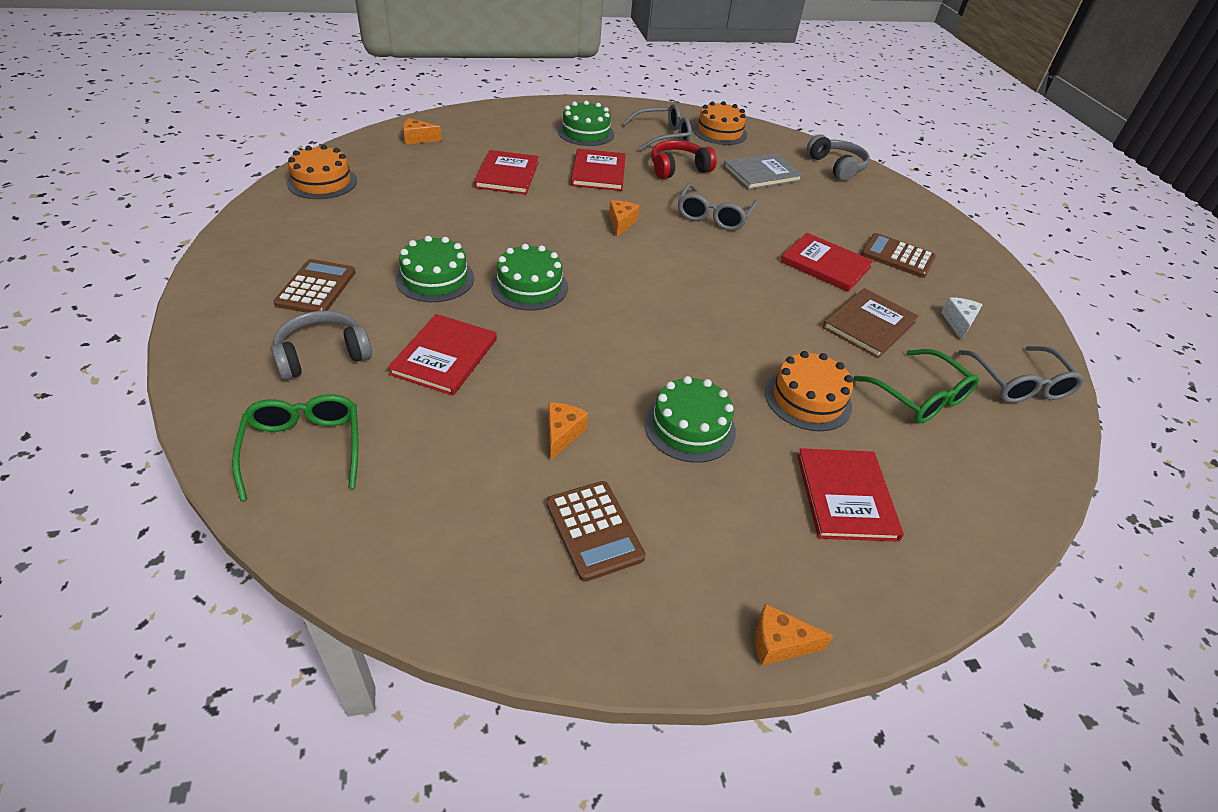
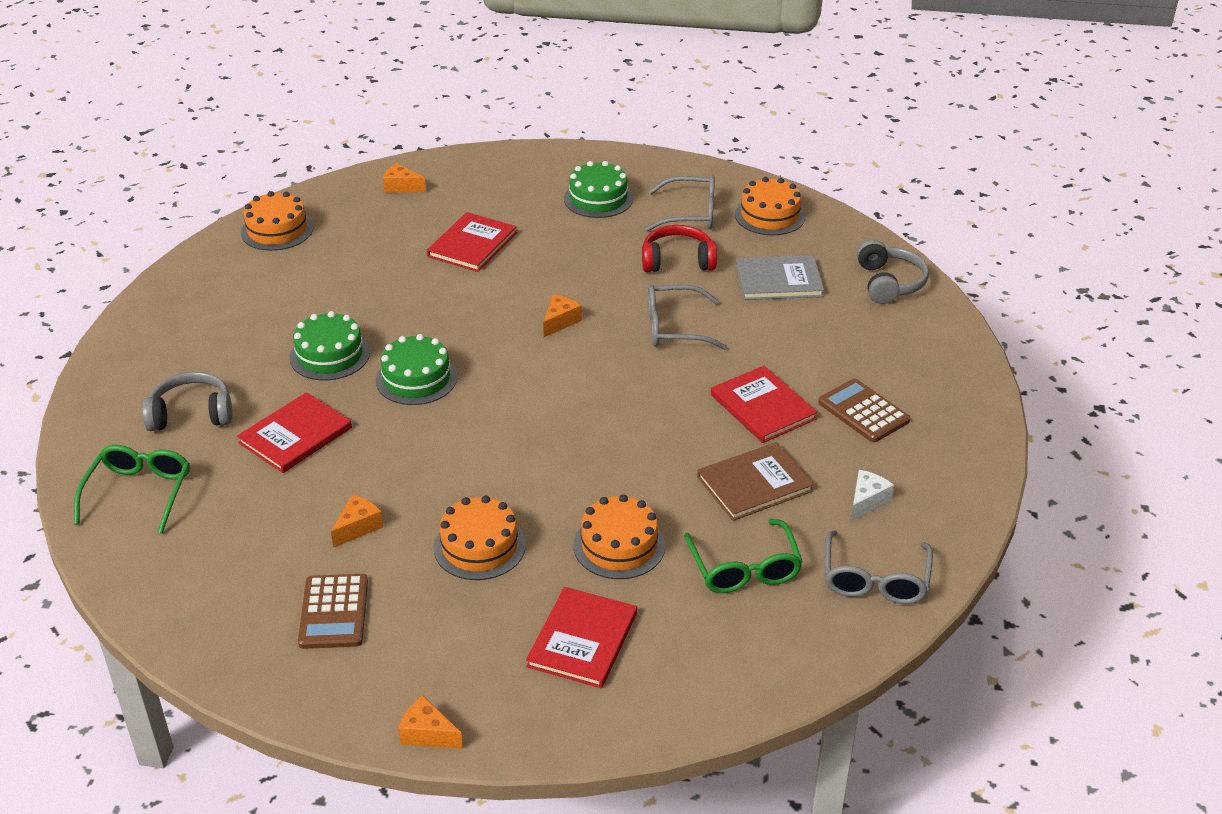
camera: 25 degrees right, 5 degrees down
brown calculator [273,259,356,313] -> none
red book [571,149,626,191] -> none
green cake [644,376,736,463] -> orange cake [434,495,526,580]
grey glasses [678,183,758,231] -> grey glasses turned 45 degrees clockwise [648,285,728,350]

